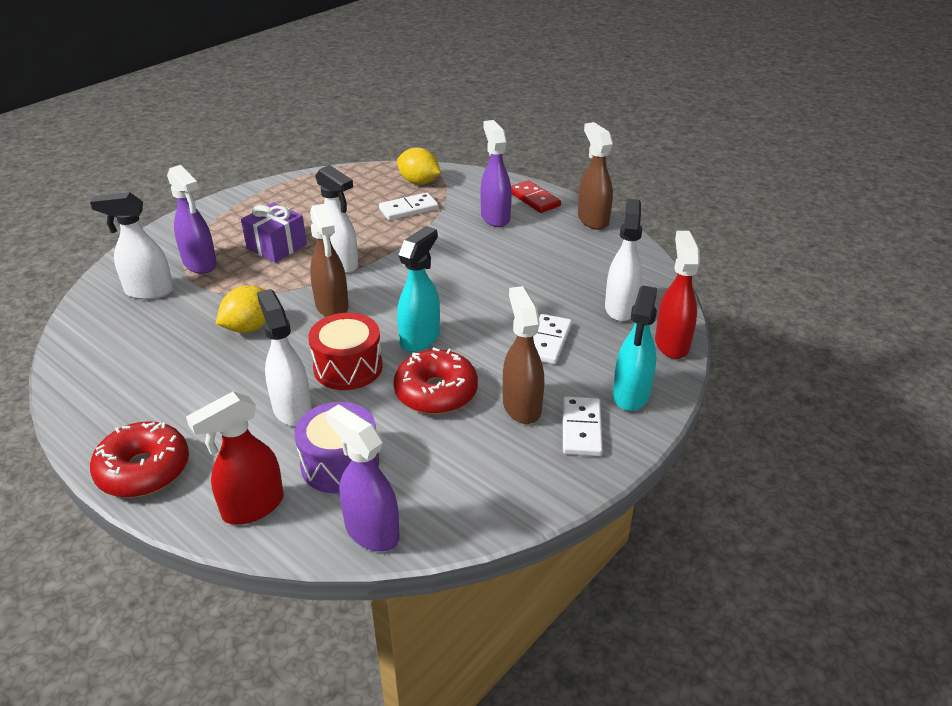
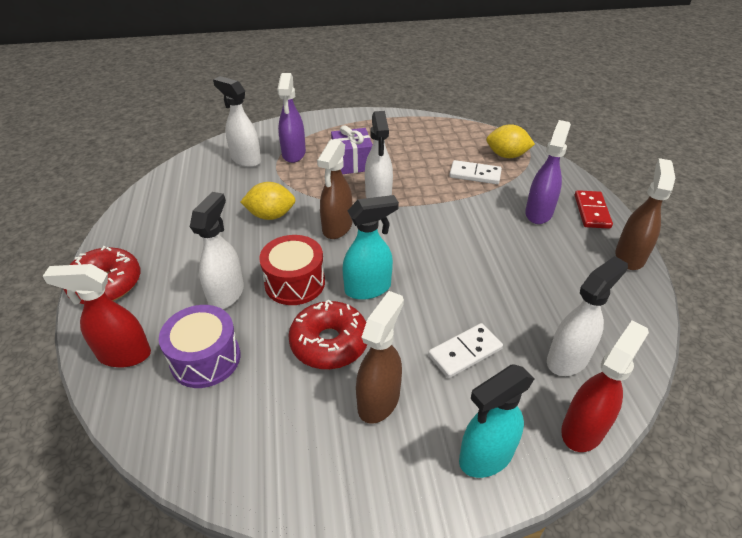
camera: 40 degrees right, 5 degrees up
purple spray bottle [325,404,399,552] -> none
yellow lemon [397,147,441,184] -> yellow lemon turned 60 degrees counterclockwise [486,124,535,158]
white domino [563,396,603,456] -> none

